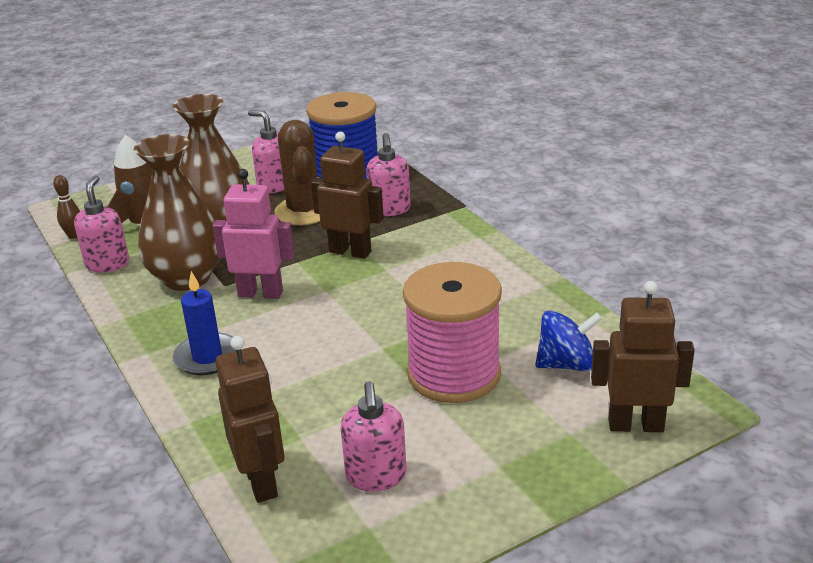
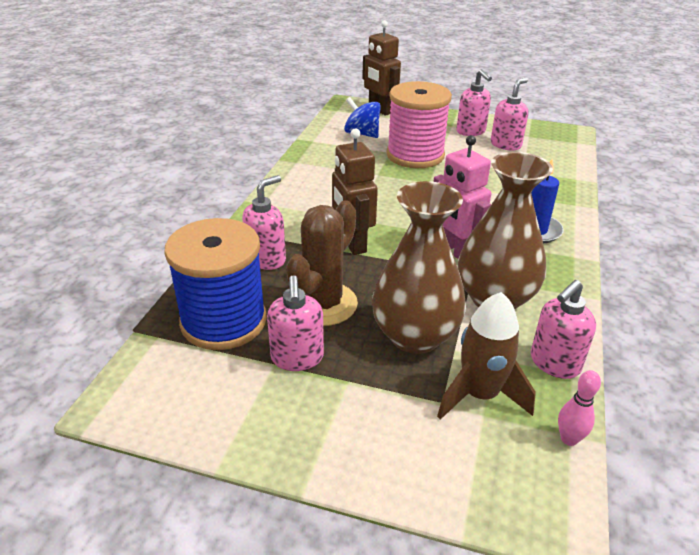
camera: 135 degrees left, 5 degrees up
brown bowling pin [53,175,80,239] -> pink bowling pin [558,370,601,446]
brown robot [216,336,284,503] -> none
none -> pink soap dispenser [456,69,492,136]

